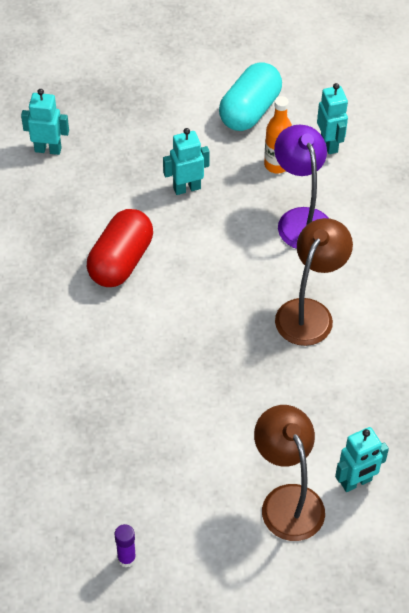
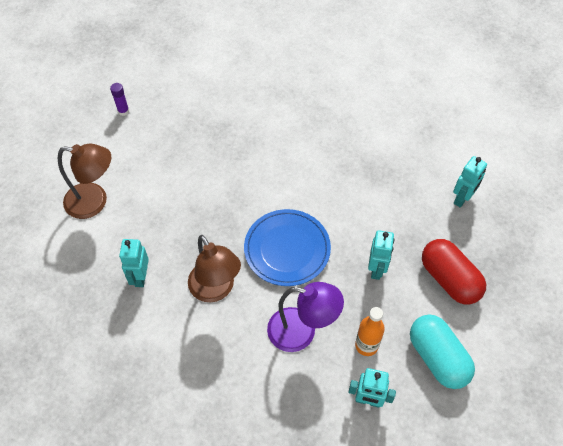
camera: 120 degrees right, 5 degrees up
red capsule [87,209,153,287] -> red capsule moved to [422,239,486,305]
turquoise robot [335,427,389,492] -> turquoise robot moved to [119,239,149,287]
none -> blue plate [244,209,331,286]

